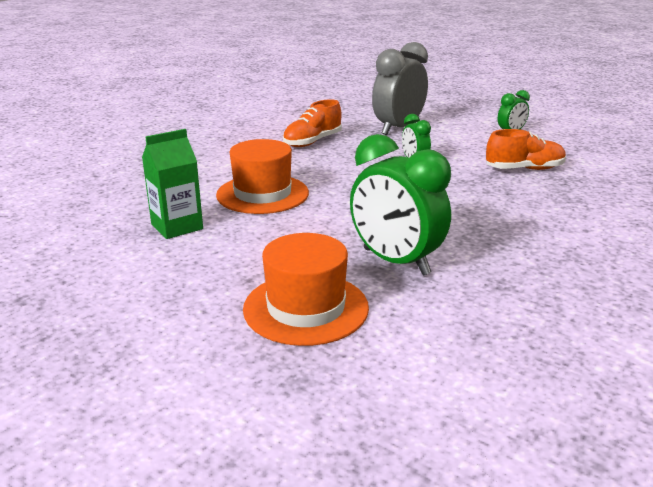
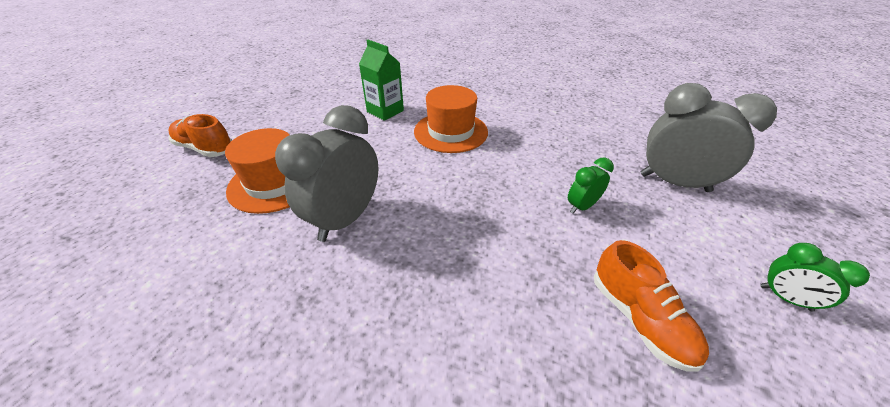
camera: 75 degrees right, 15 degrees up
orange shoe [283,99,342,147] -> orange shoe moved to [168,114,232,157]
green clock [350,134,451,276] -> grey clock [275,105,378,242]

